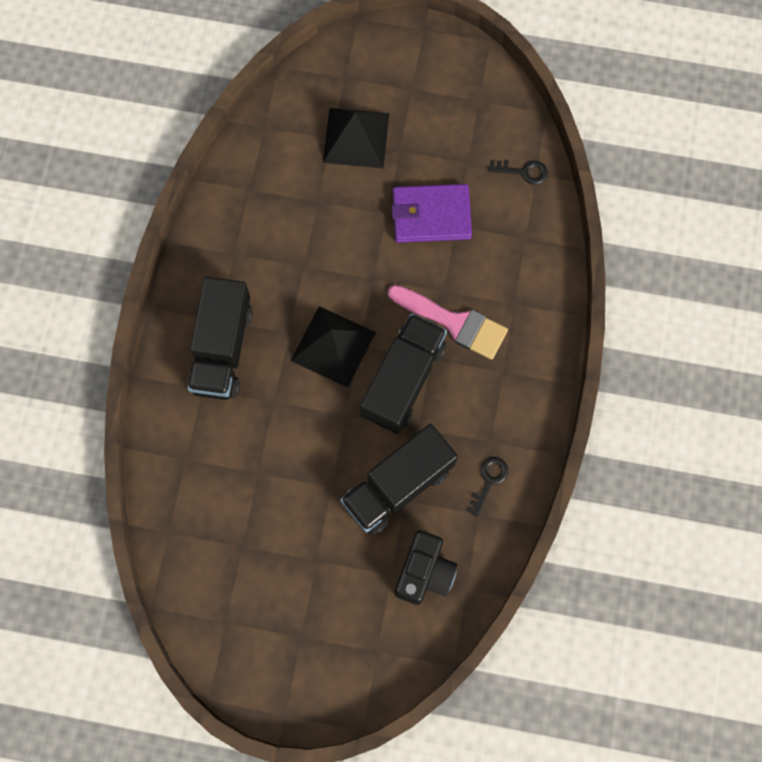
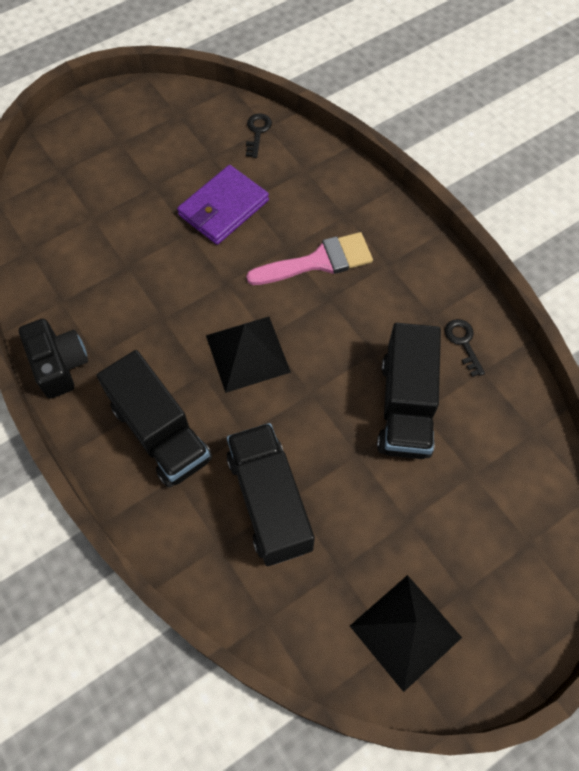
camera: 45 degrees left, 10 degrees down
black pyramid [323,108,389,168] -> black pyramid moved to [350,575,462,692]
black truck [360,314,447,434] -> black truck moved to [227,423,315,566]
black camera [395,530,458,605] -> black camera moved to [19,319,88,399]
black key [488,160,548,185] -> black key turned 45 degrees counterclockwise [246,113,272,158]

